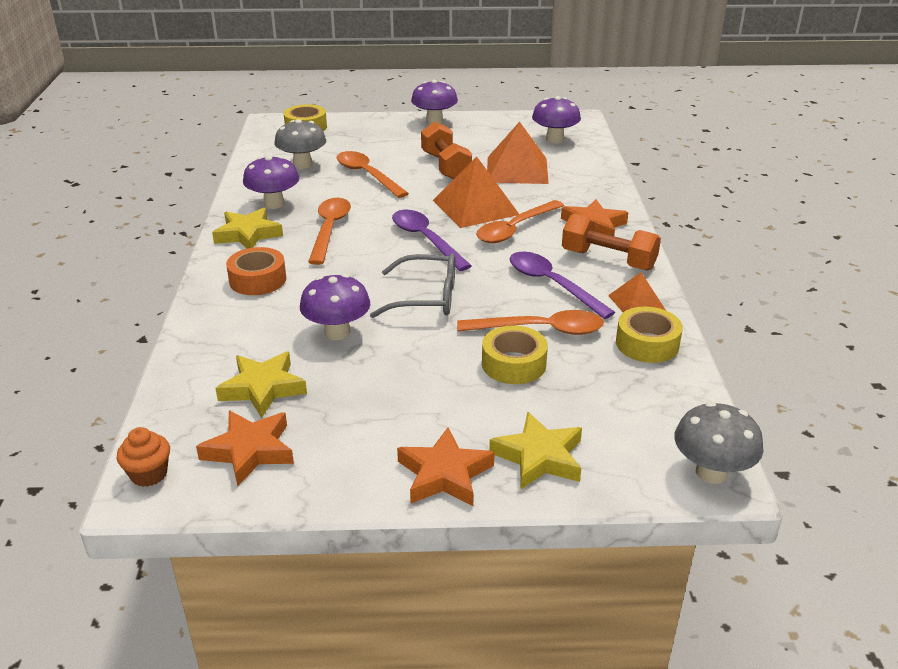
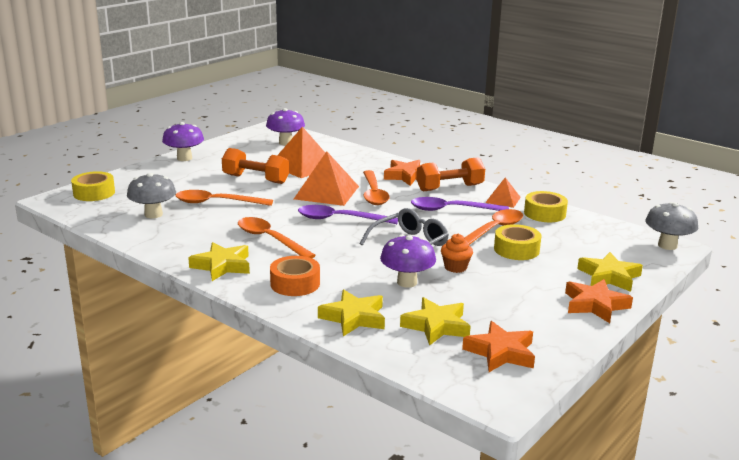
camera: 50 degrees left, 10 degrees down
orange cupcake [117,427,170,487] -> orange cupcake moved to [441,234,473,273]
purple mushroom [243,156,299,209] -> none
none -> yellow star [318,289,385,336]

